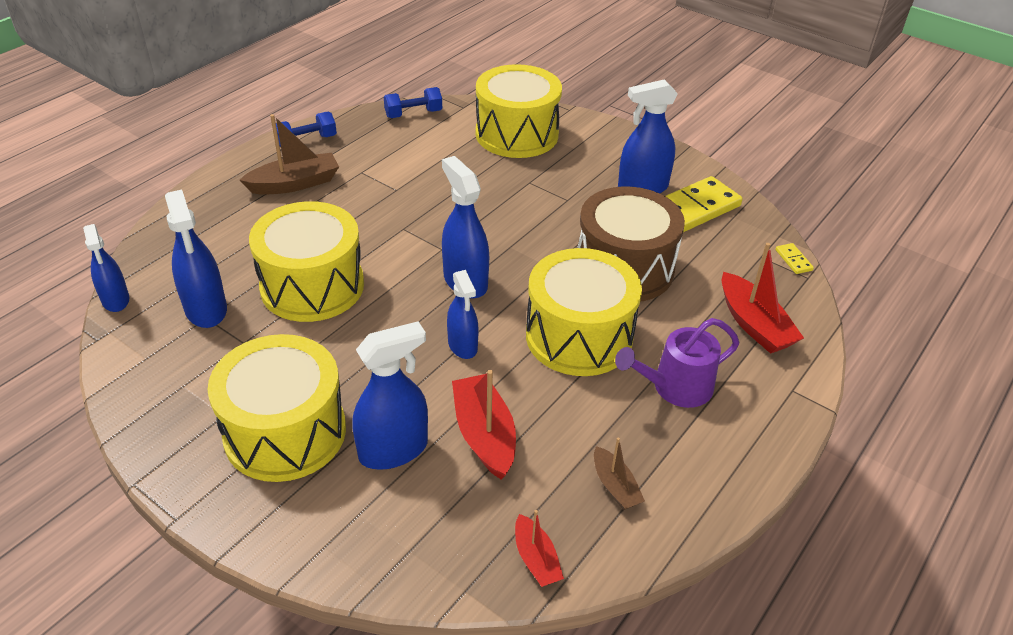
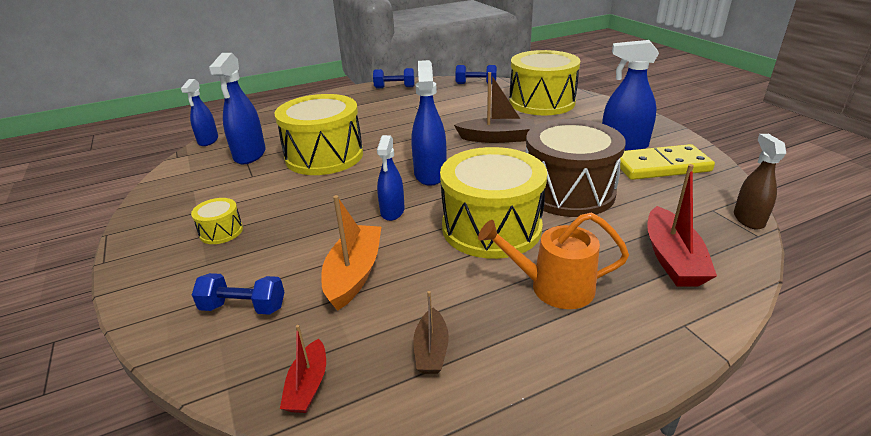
camera: 30 degrees right, 10 degrees down
yellow drum [207,334,346,482] -> yellow drum [191,198,243,244], size x0.43
brown boat [240,114,339,195] -> brown boat moved to [454,72,535,143]
blue spray bottle [352,321,428,470] -> none
red boat [452,370,516,480] -> orange boat [321,195,381,311]
purple watering can [615,318,739,408] -> orange watering can [478,213,629,309]
yellow domino [775,243,814,274] -> brown spray bottle [734,134,786,230]
none -> blue dumbbell [192,273,284,315]

